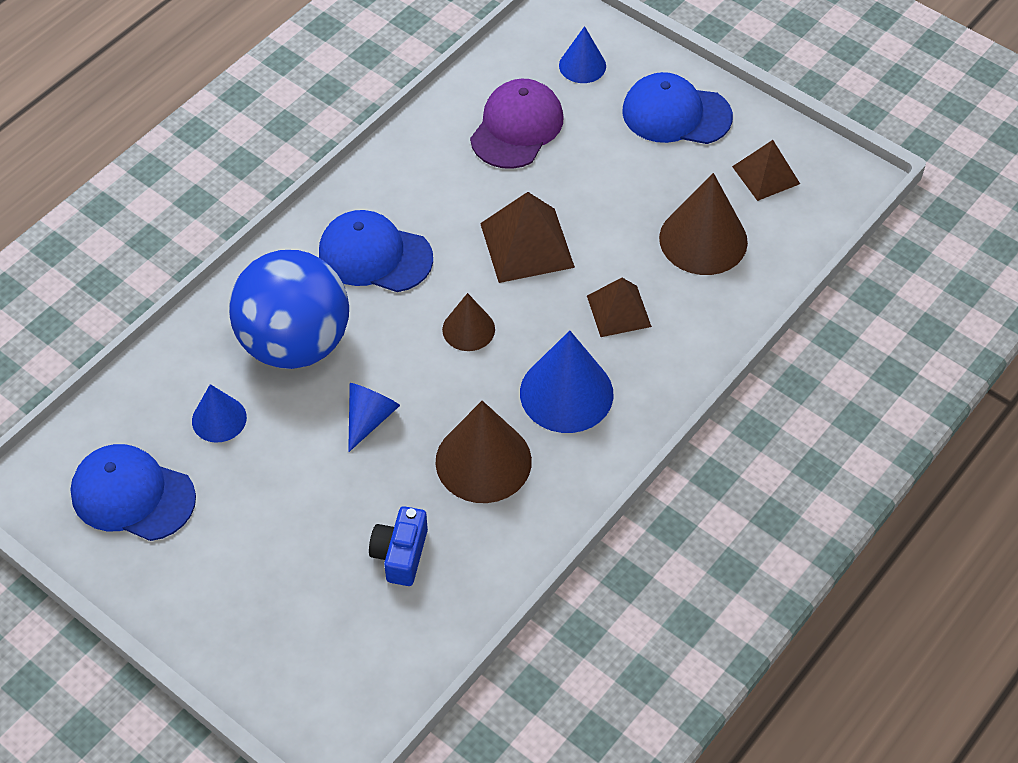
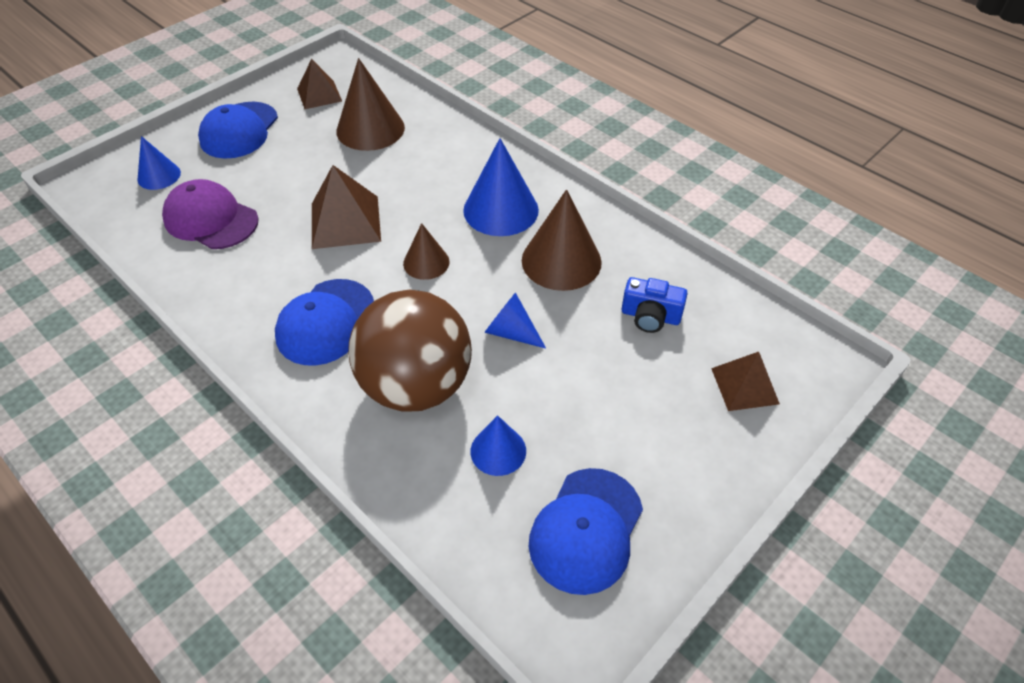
camera: 85 degrees left, 5 degrees down
blue ball [229,250,349,369] -> brown ball [348,289,472,412]
brown pyramid [587,278,652,337] -> brown pyramid moved to [711,352,780,411]

